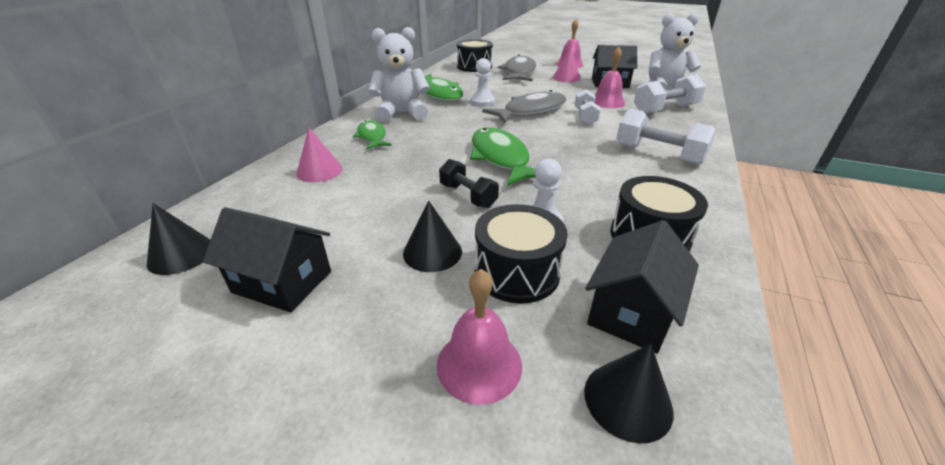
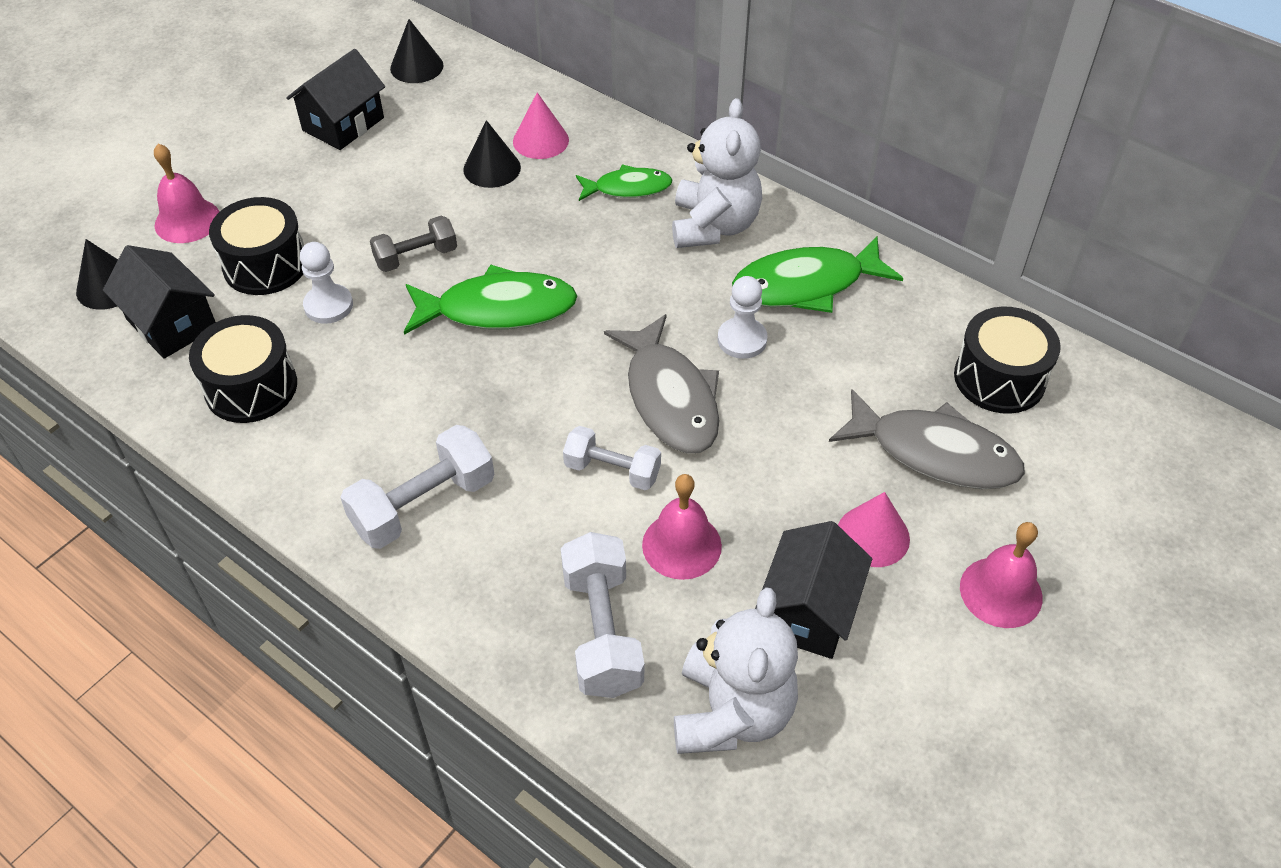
camera: 105 degrees right, 15 degrees up
black cone [403,201,462,272] -> black cone moved to [463,120,521,188]
black dumbbell [439,159,499,208] -> grey dumbbell [370,216,457,272]

